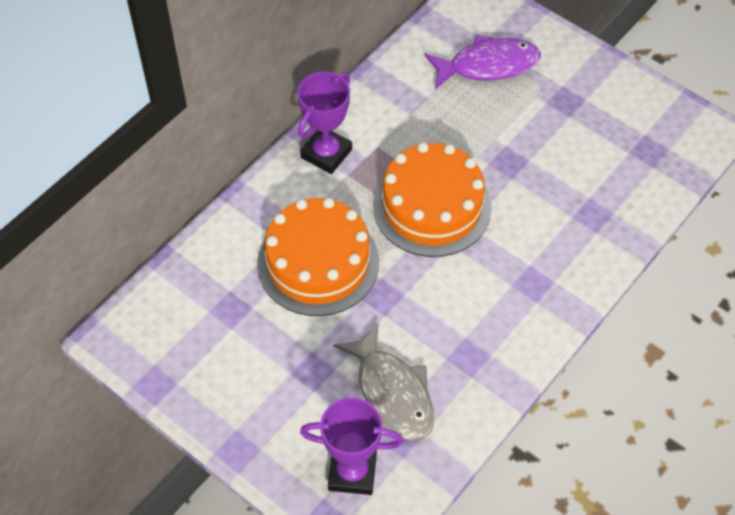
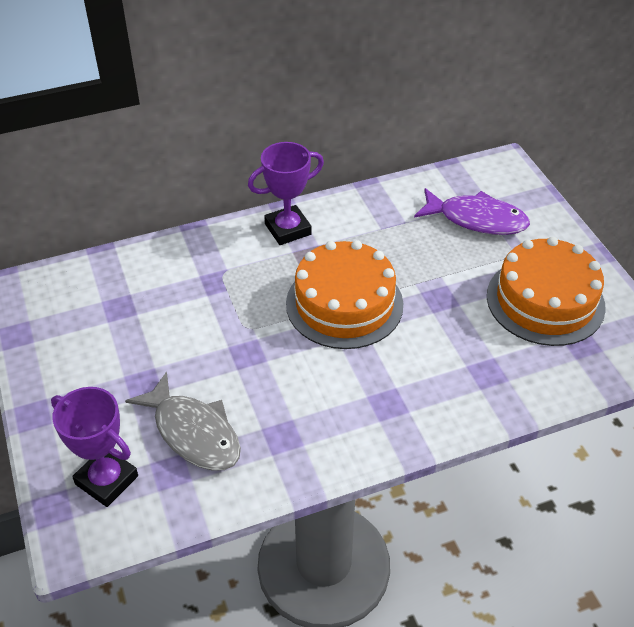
camera: 30 degrees right, 10 degrees down
orange cake [257,198,379,316] -> orange cake moved to [487,237,606,346]
grey fish [334,323,434,441] -> grey fish turned 45 degrees counterclockwise [125,372,241,471]

